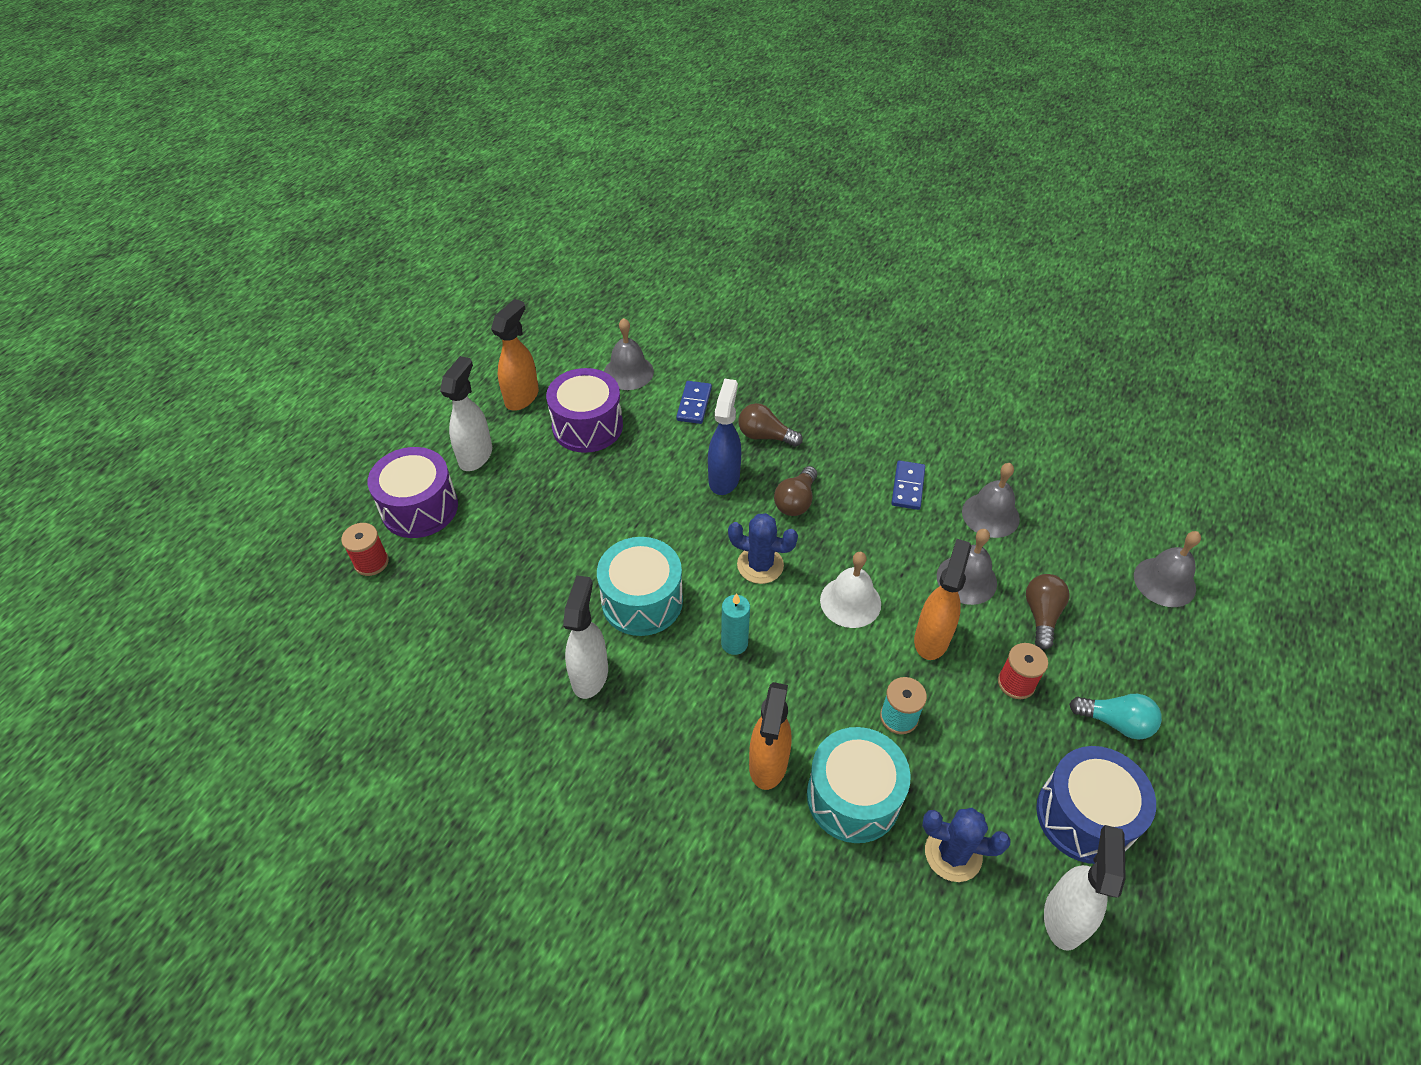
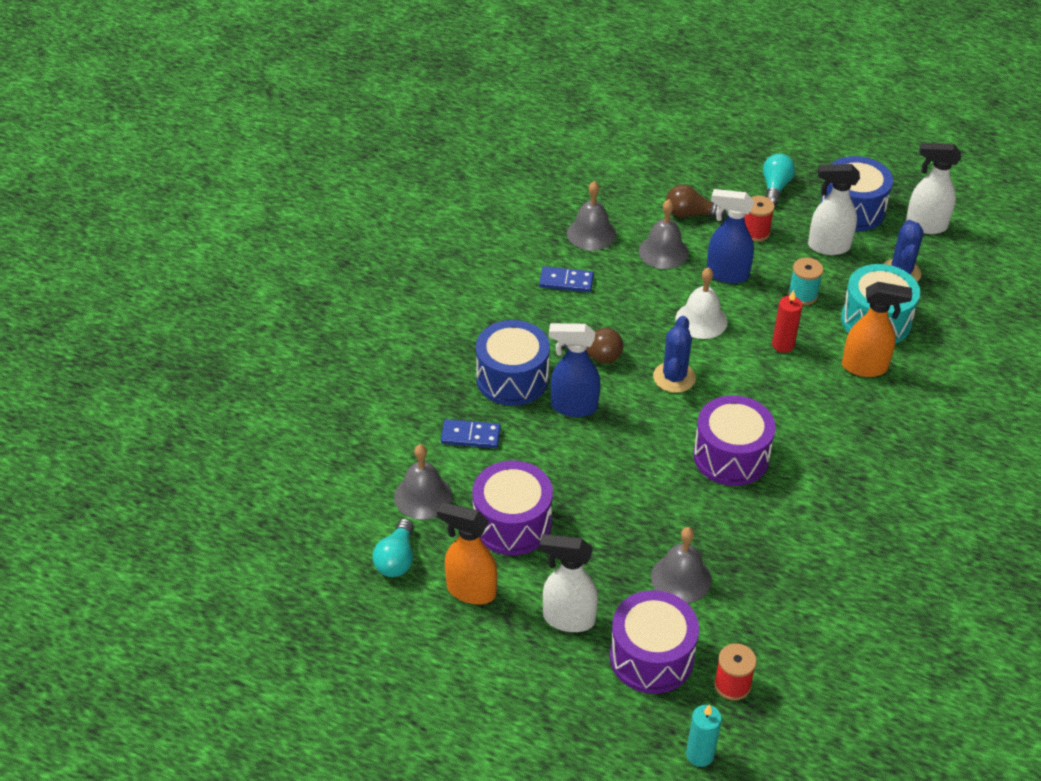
camera: 95 degrees left, 5 degrees down
white spray bottle [563,575,608,699] -> white spray bottle moved to [808,164,860,255]
turquoise drum [597,537,683,636] -> purple drum [693,395,776,486]
turquoise candle [721,593,750,655] -> turquoise candle moved to [686,704,722,767]
brown light bulb [739,403,803,447] -> blue drum [476,320,550,406]
orange spray bottle [914,539,972,660] -> blue spray bottle [707,189,754,284]
grey bell [1134,531,1201,607] -> grey bell moved to [651,527,712,604]
none -> turquoise light bulb [372,519,414,577]
none -> red candle [772,290,803,353]

